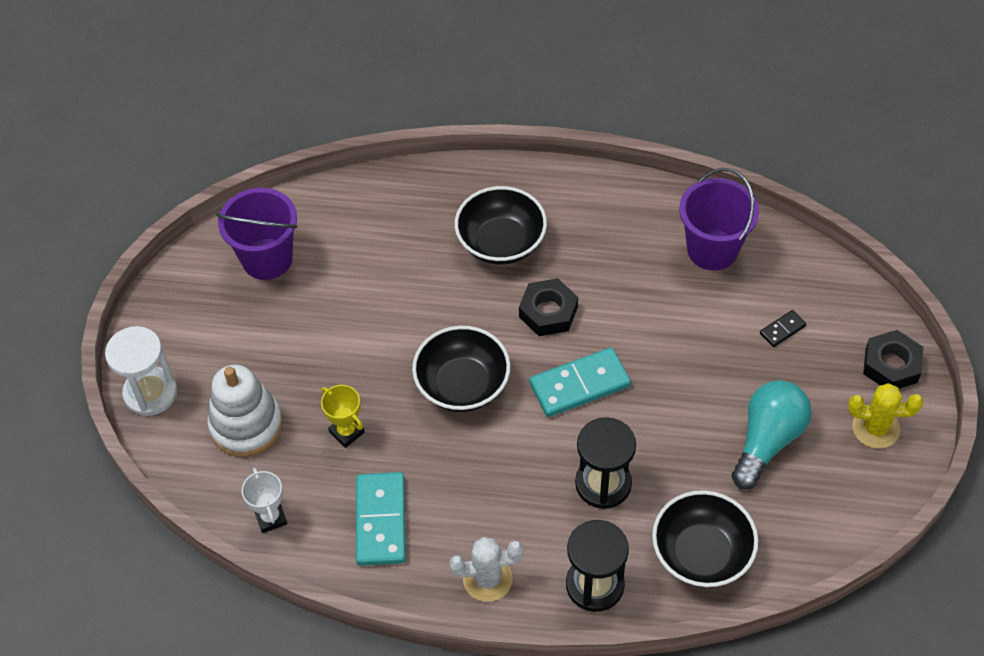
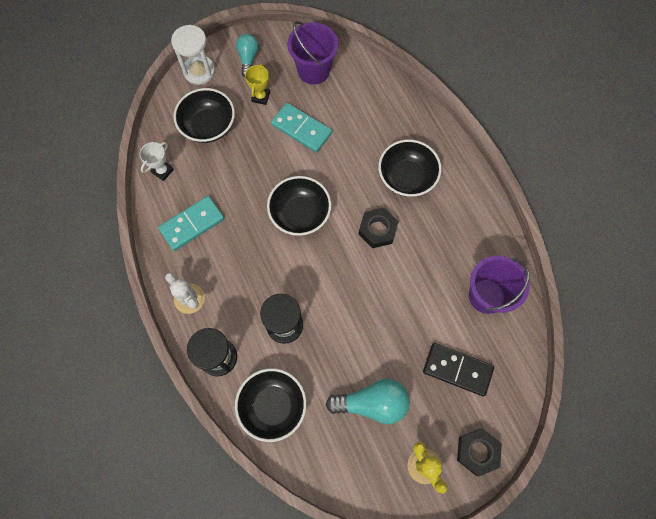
camera: 55 degrees right, 15 degrees up
white stacking toy [207,365,283,457] -> black bowl [174,88,235,143]
yellow trophy [321,385,365,448] -> yellow trophy moved to [245,64,270,105]
turquoise domino [530,347,631,417] -> turquoise domino moved to [271,103,332,153]
black domino [760,310,807,347] -> black domino [423,343,494,396], size x2.07
none -> turquoise light bulb [236,34,259,77]

